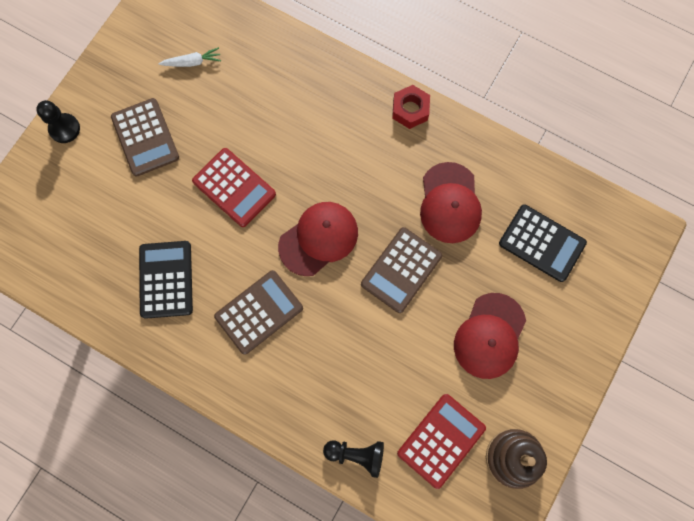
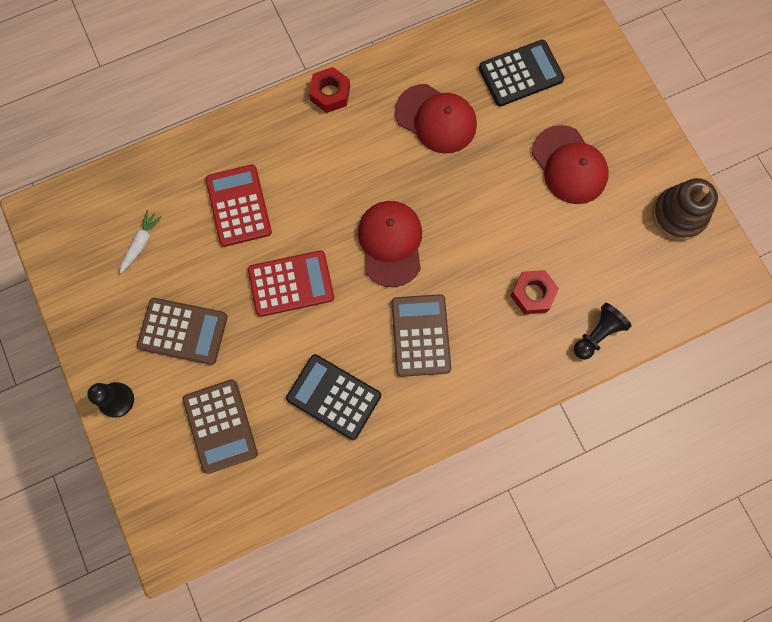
camera: 55 degrees left, 0 degrees up
brown calculator [361,227,442,313] -> brown calculator moved to [183,379,258,474]
red calculator [397,394,486,489] -> red calculator moved to [206,165,272,247]
none -> red nut [511,270,559,314]

